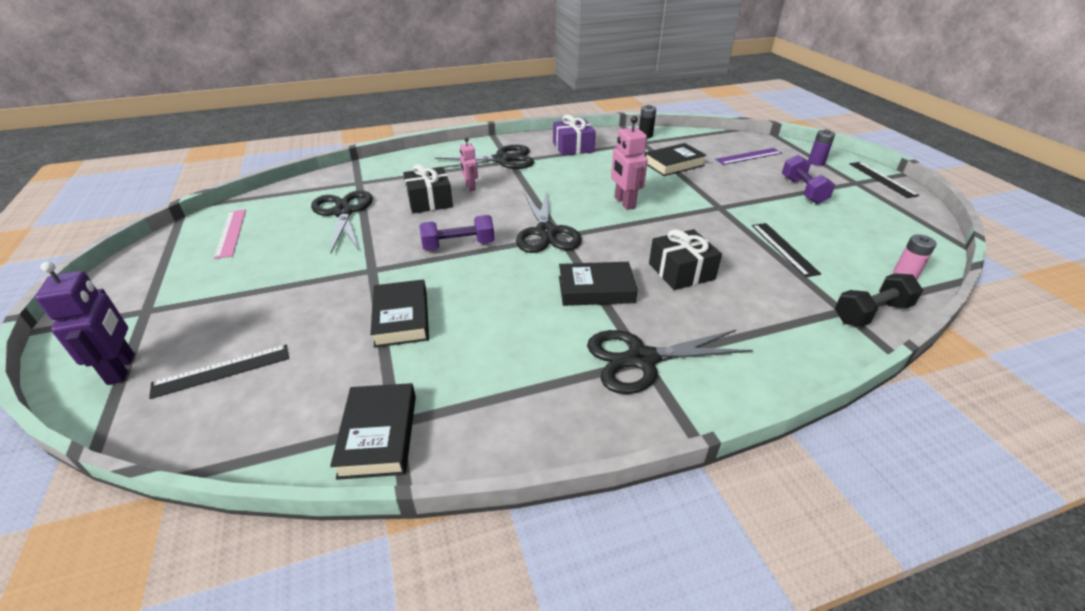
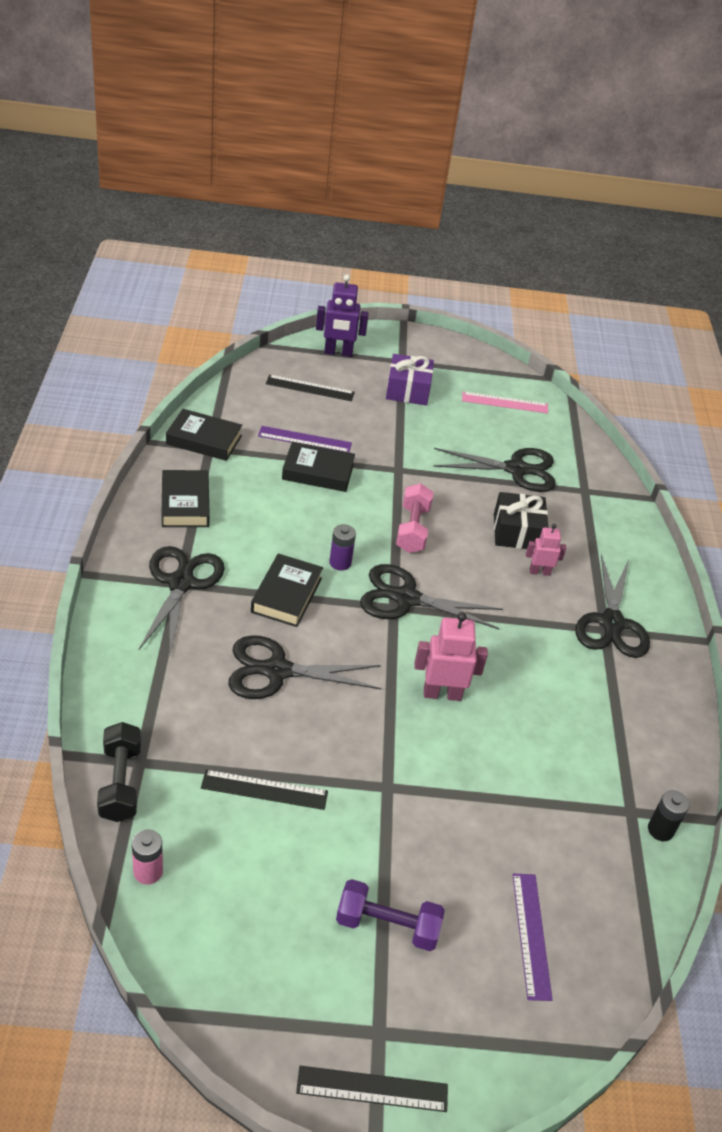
camera: 105 degrees right, 5 degrees up
black ruler [149,345,289,399] -> black ruler turned 75 degrees counterclockwise [266,375,355,401]
purple dumbbell [419,215,494,251] -> pink dumbbell [396,483,433,553]
purple gift [553,115,596,156] -> purple gift moved to [386,354,434,406]
black book [644,143,707,176] -> black book moved to [161,470,210,527]
black gift [649,229,722,290] -> black scissors [228,635,381,699]
purple battery [808,129,835,166] -> purple battery moved to [329,524,356,571]
none -> purple ruler [258,426,352,452]

